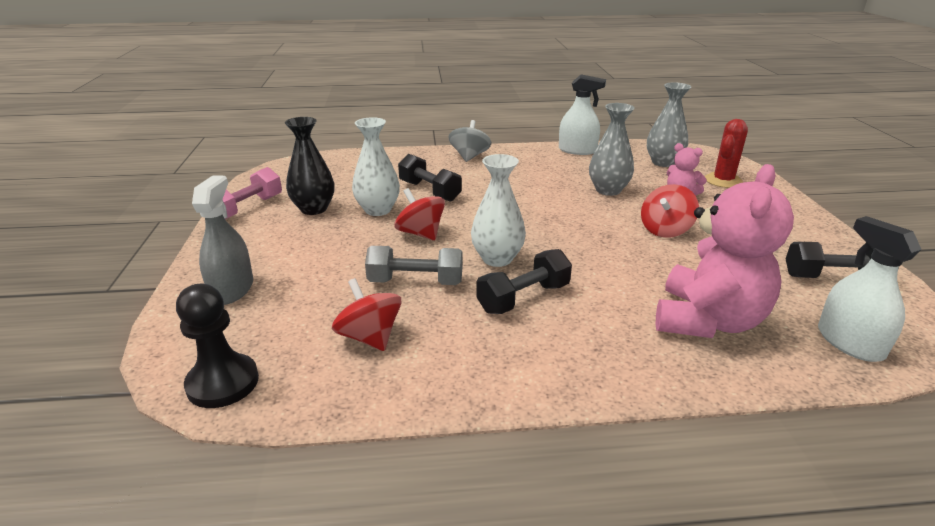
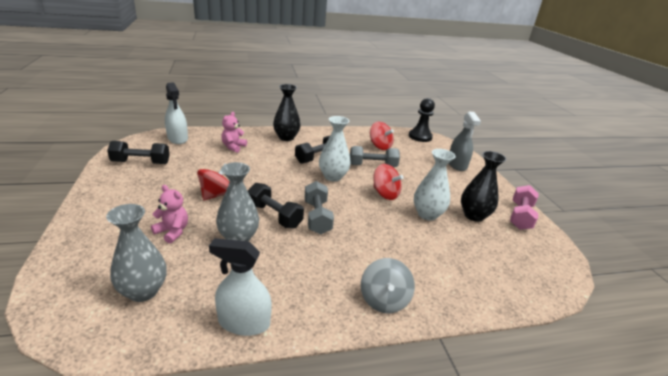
camera: 170 degrees right, 0 degrees up
black dumbbell [398,154,462,202] -> black dumbbell moved to [248,183,304,228]
pink teddy bear [656,164,794,338] -> pink teddy bear [221,112,247,153], size x0.48
red cactus [705,119,748,188] -> none
none -> black vase [273,84,301,141]
none -> grey dumbbell [304,181,334,234]

